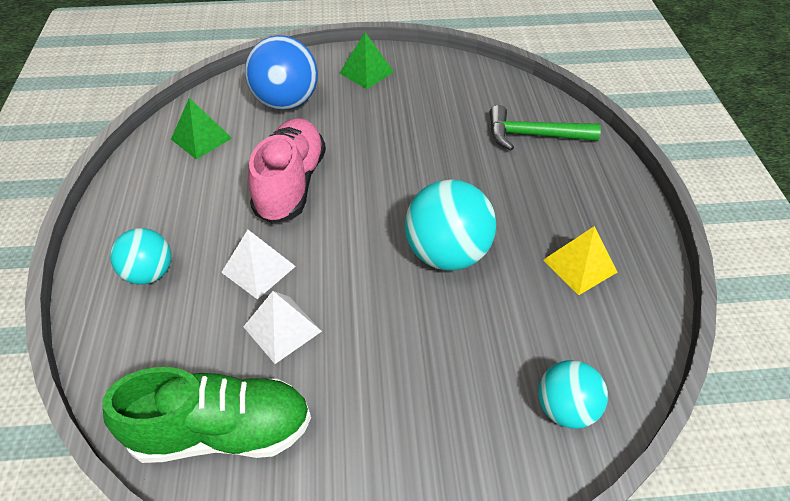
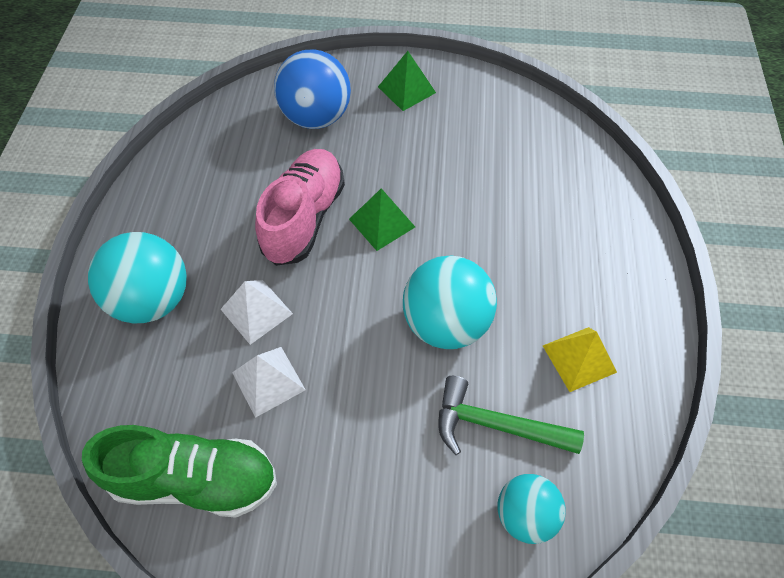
camera: 10 degrees right, 10 degrees up
turquoise ball [110,228,171,285] -> turquoise ball [88,232,187,323], size x1.61
green pyramid [171,98,232,160] -> green pyramid moved to [349,188,415,251]
green hammer [490,105,601,150] -> green hammer moved to [438,376,584,455]

